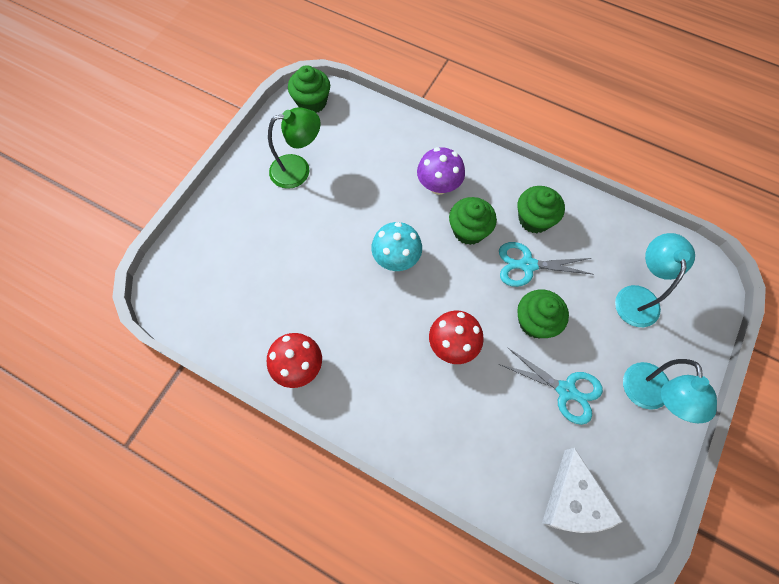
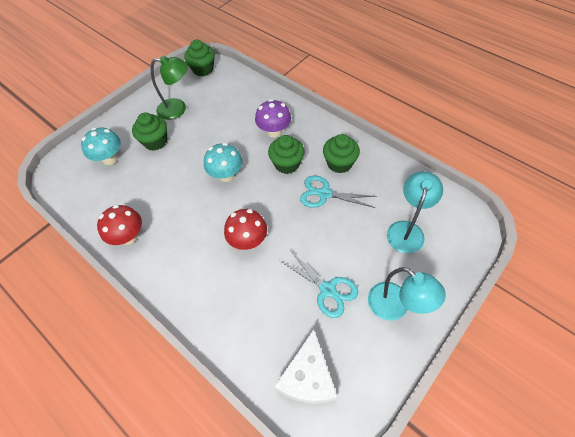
camera: 15 degrees right, 10 degrees down
green cupcake [517,289,569,338] -> green cupcake moved to [132,113,167,151]
turquoise lamp [623,359,717,423] -> turquoise lamp turned 60 degrees counterclockwise [368,267,446,321]
none -> turquoise mushroom [81,128,121,165]

